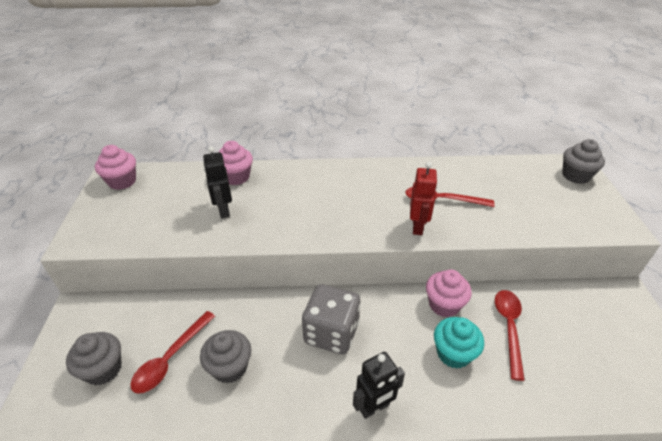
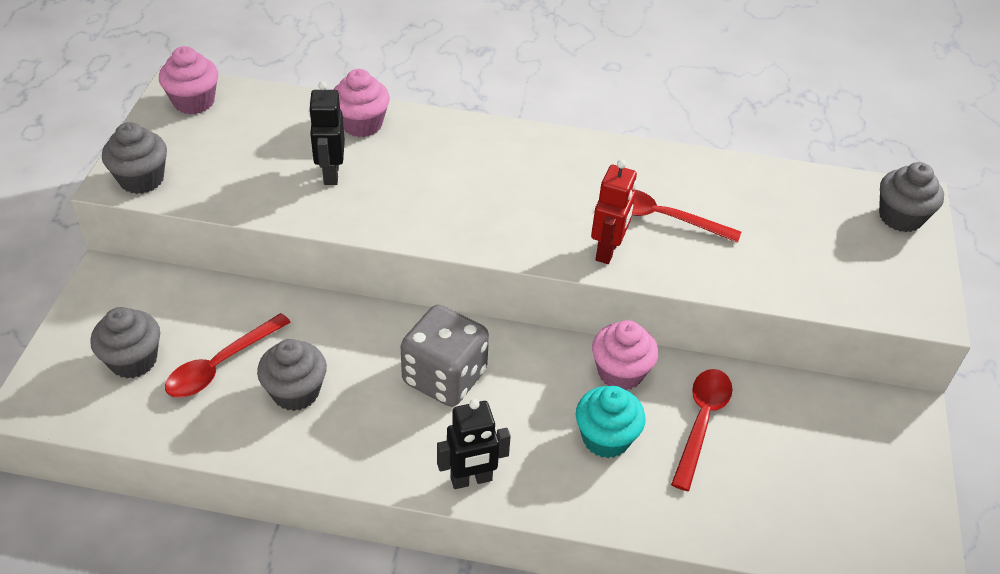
camera: 10 degrees right, 5 degrees up
none -> grey cupcake [102,122,167,194]

